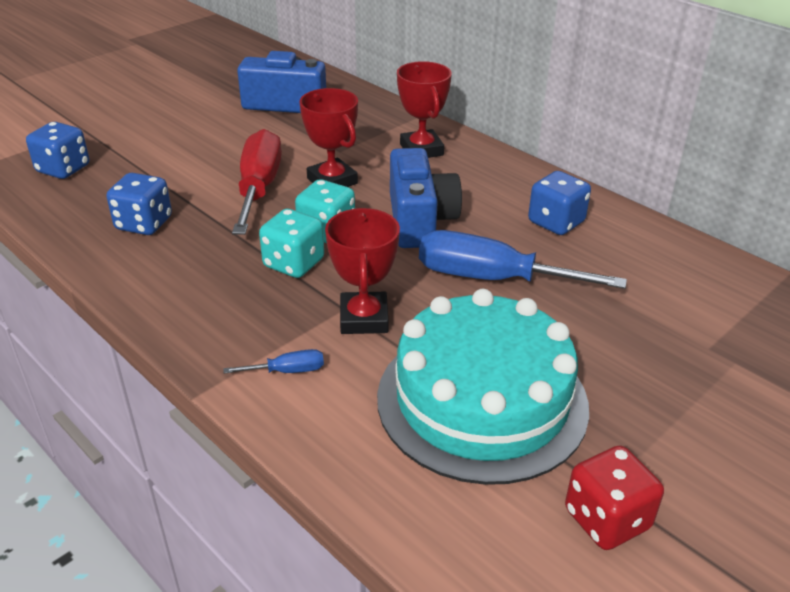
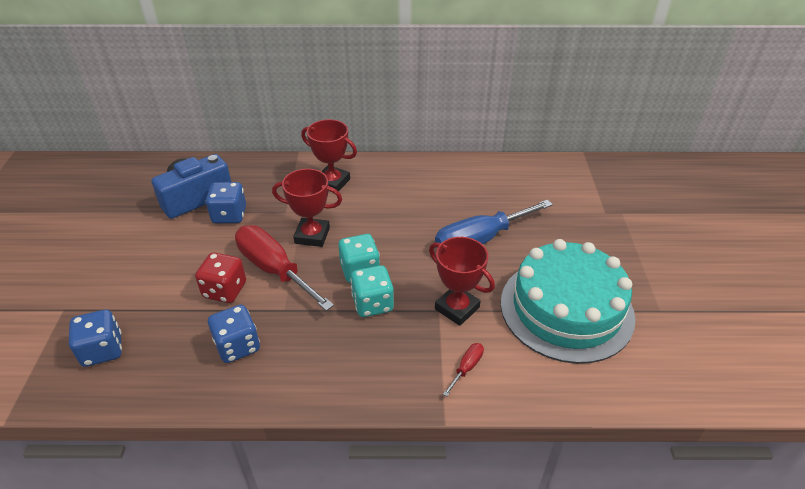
camera: 45 degrees left, 5 degrees up
blue screwdriver [223,349,324,374] -> red screwdriver [443,343,484,396]
blue camera [390,148,462,248] -> none
blue dice [528,171,591,235] -> blue dice moved to [206,182,246,223]
red dice [565,445,664,550] -> red dice moved to [195,252,246,303]

